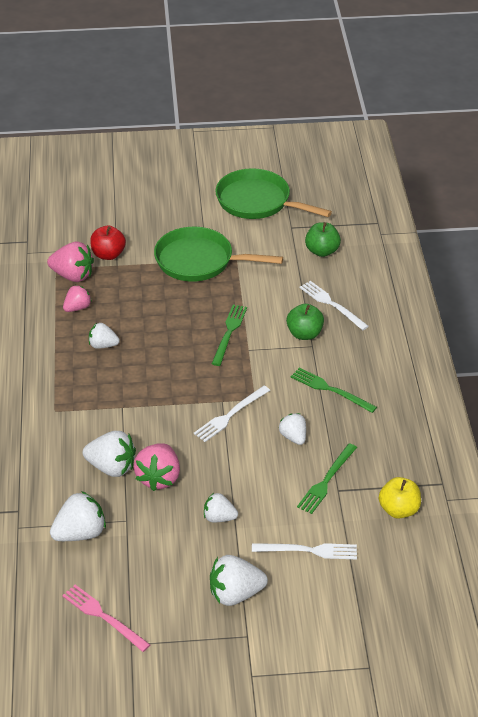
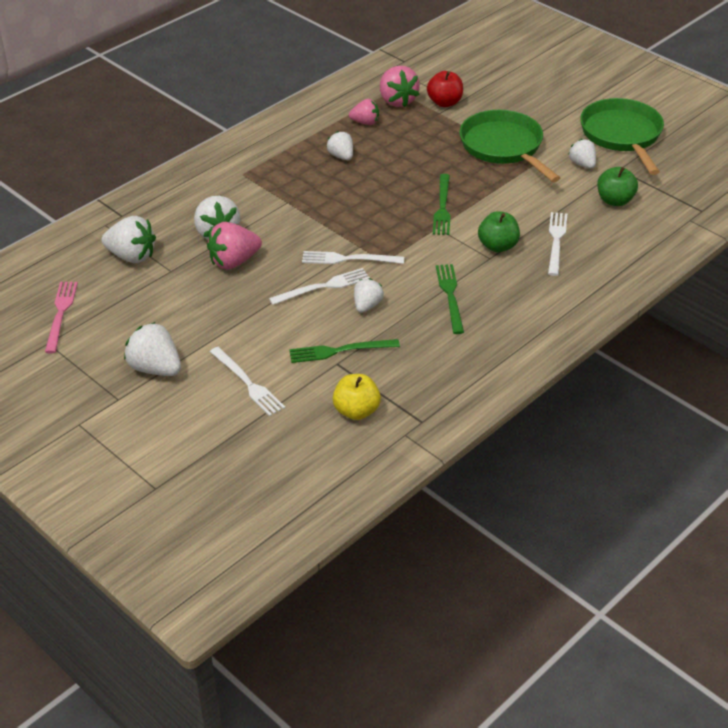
camera: 50 degrees right, 0 degrees up
white strawberry [204,493,238,523] -> white strawberry moved to [568,139,596,169]
green fork [212,305,247,366] -> green fork turned 120 degrees clockwise [433,174,451,235]
none -> white fork [269,268,370,305]

